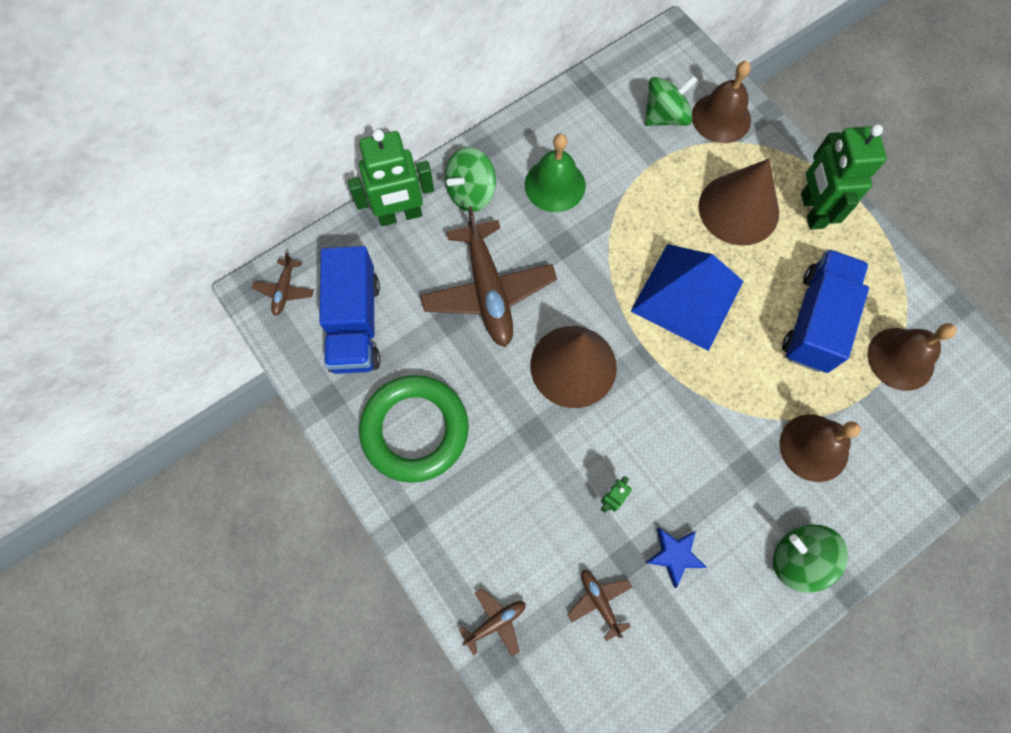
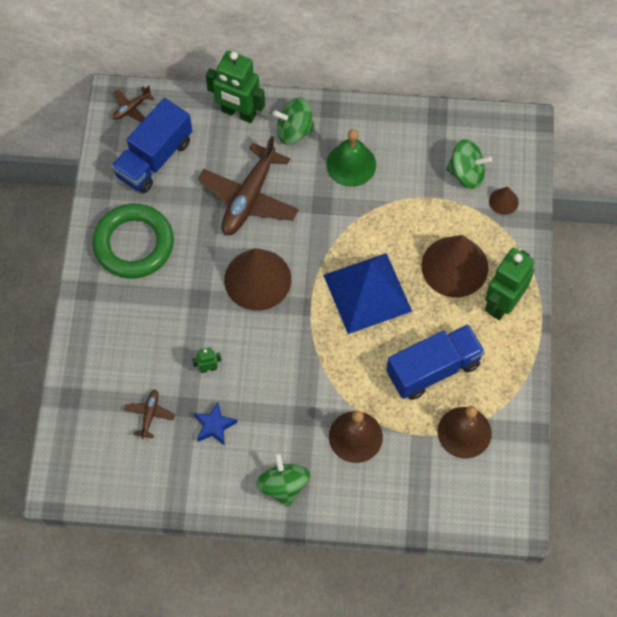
camera: 40 degrees right, 5 degrees down
brown plane [459,588,526,657] -> none
brown bell [692,61,751,143] -> brown cone [489,187,519,215]

